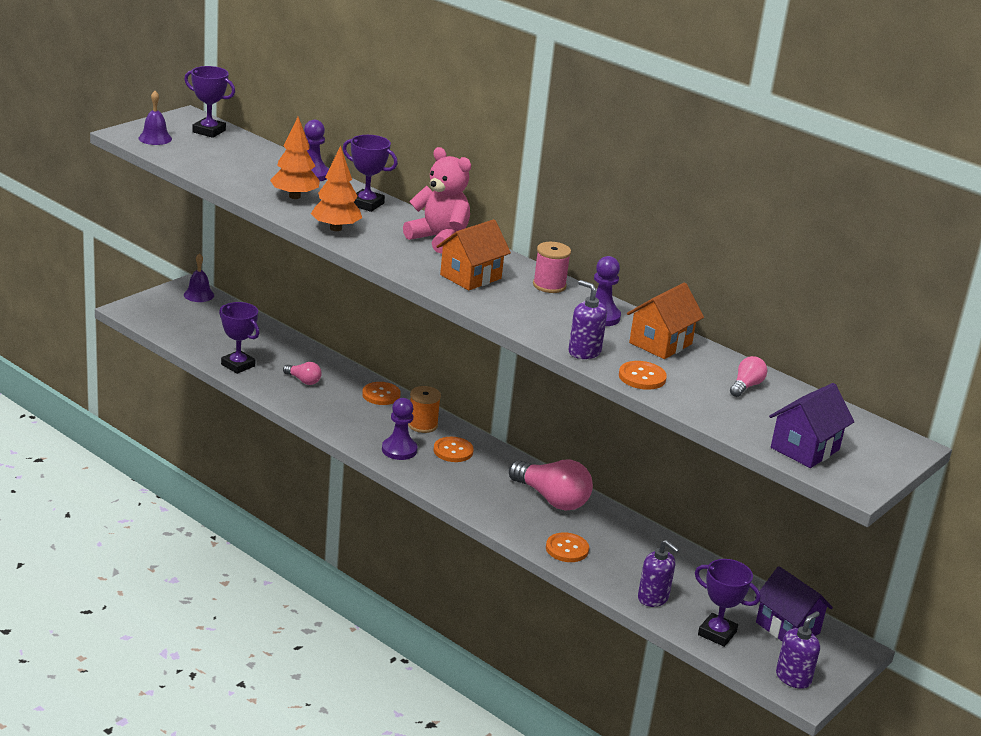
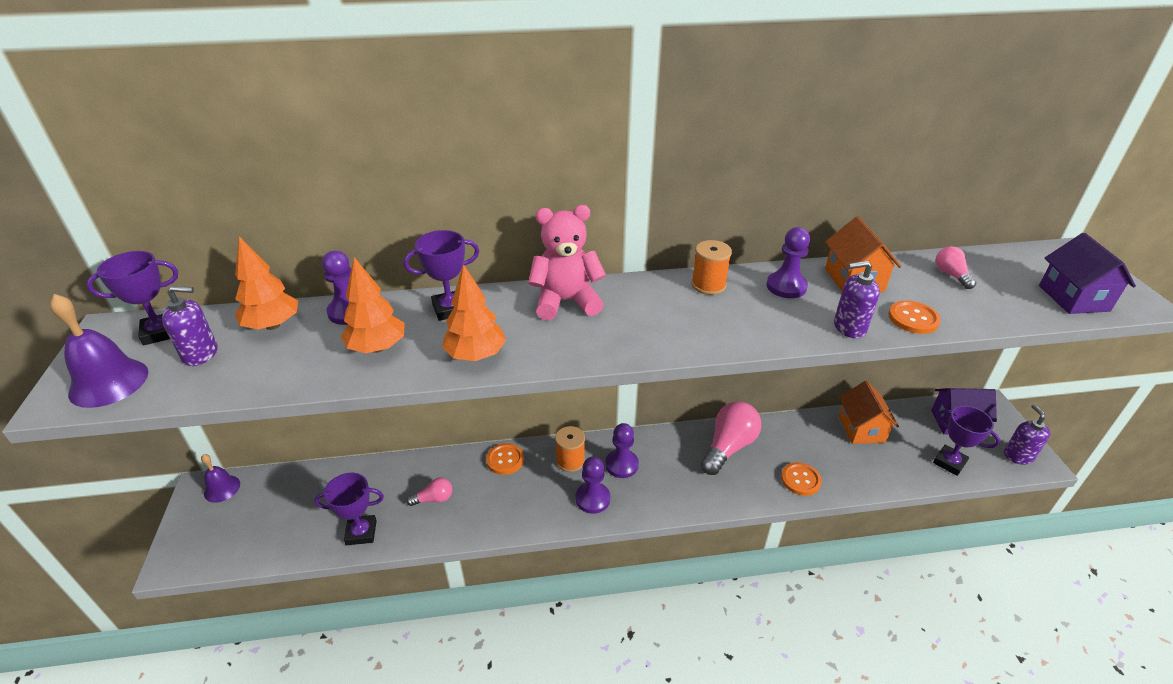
camera: 45 degrees left, 10 degrees up
purple bell [139,91,172,145] -> purple bell [50,294,148,408], size x1.53
orange button [434,437,474,462] -> purple pawn [605,423,639,478]
orange house [436,219,511,290] -> orange house moved to [839,381,899,444]
pink light bulb [509,460,593,511] -> pink light bulb turned 45 degrees counterclockwise [701,401,762,475]
pink spool [533,242,571,293] -> orange spool [691,240,732,295]
purple soap dispenser [638,540,679,607] -> purple soap dispenser moved to [162,286,217,366]
purple trophy [695,559,761,647] -> purple trophy turned 60 degrees clockwise [933,406,1000,476]
none -> orange tree [235,236,298,330]

